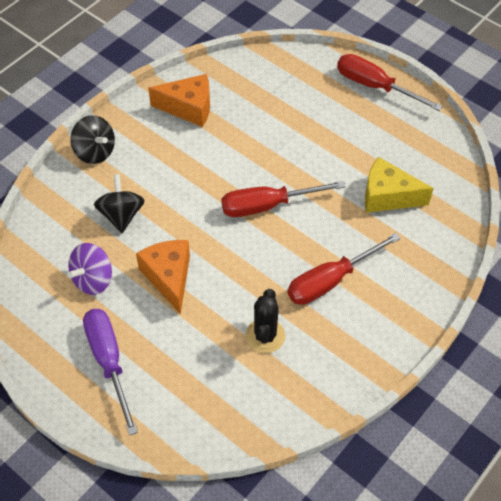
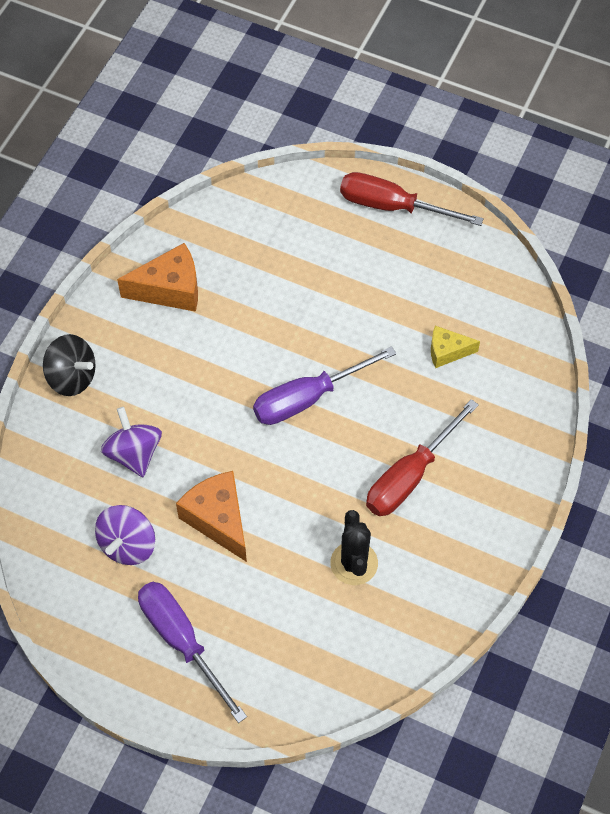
camera: 15 degrees left, 5 degrees up
black spinning top [94,174,145,233] -> purple spinning top [101,407,162,477]
red screwdriver [221,181,346,217] -> purple screwdriver [253,346,396,425]
yellow cheese [365,157,434,213] -> yellow cheese [431,326,480,368], size x0.60

